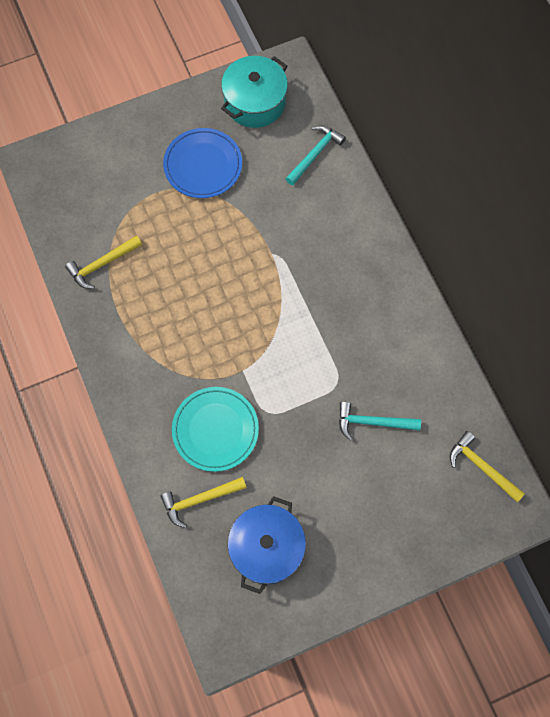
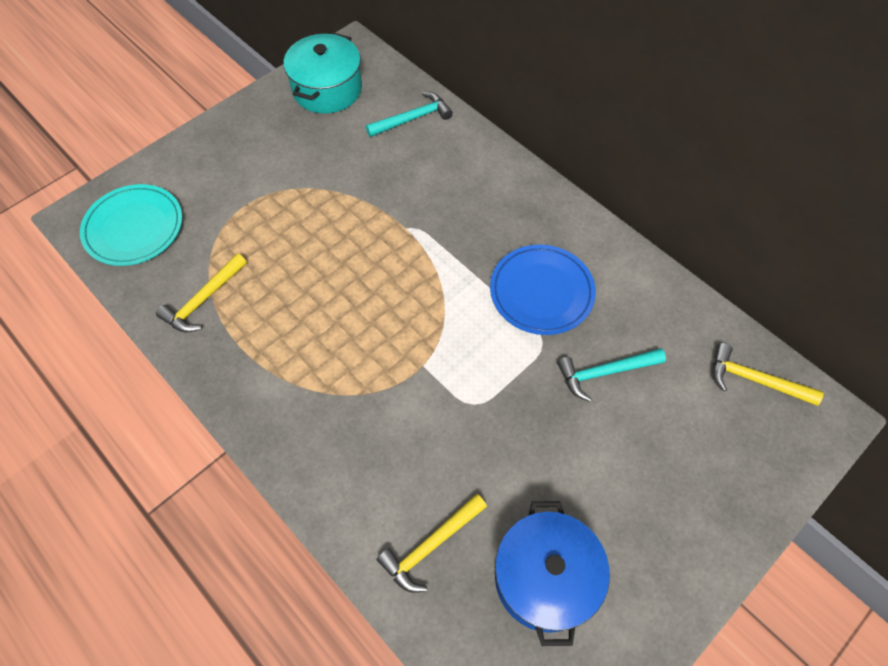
camera: 20 degrees left, 10 degrees down
blue plate [163,128,242,198] -> blue plate moved to [490,245,596,335]
turquoise plate [172,387,259,472] -> turquoise plate moved to [80,184,182,266]
turquoise hammer [286,125,346,185] -> turquoise hammer turned 45 degrees clockwise [366,92,453,137]

